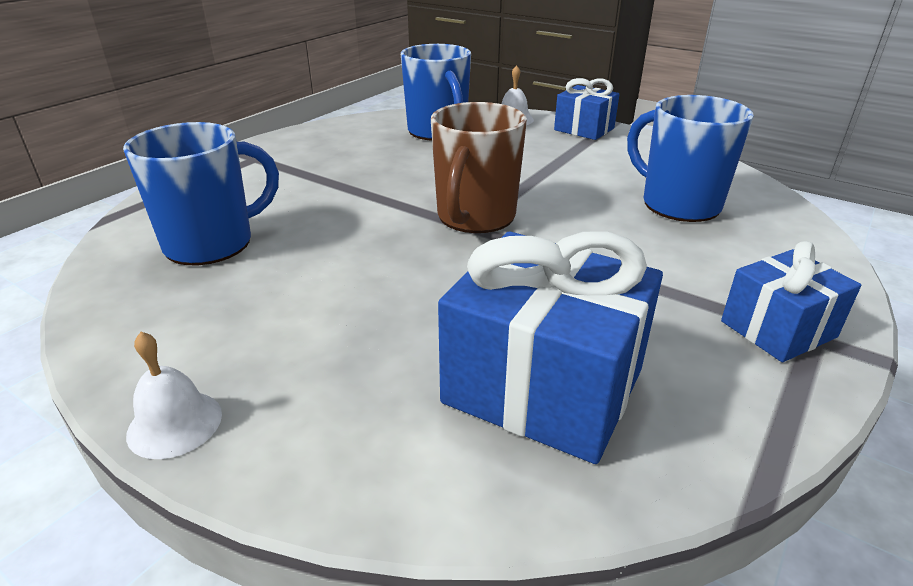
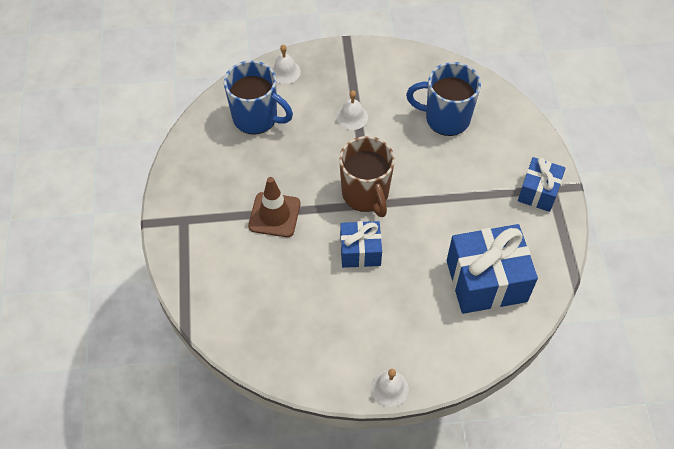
camera: 40 degrees left, 25 degrees up
blue mug [123,122,279,265] -> none
blue gift [554,78,620,140] -> blue gift moved to [340,221,382,268]
none -> brown traffic cone [248,177,301,237]
none -> white bell [336,91,368,130]

